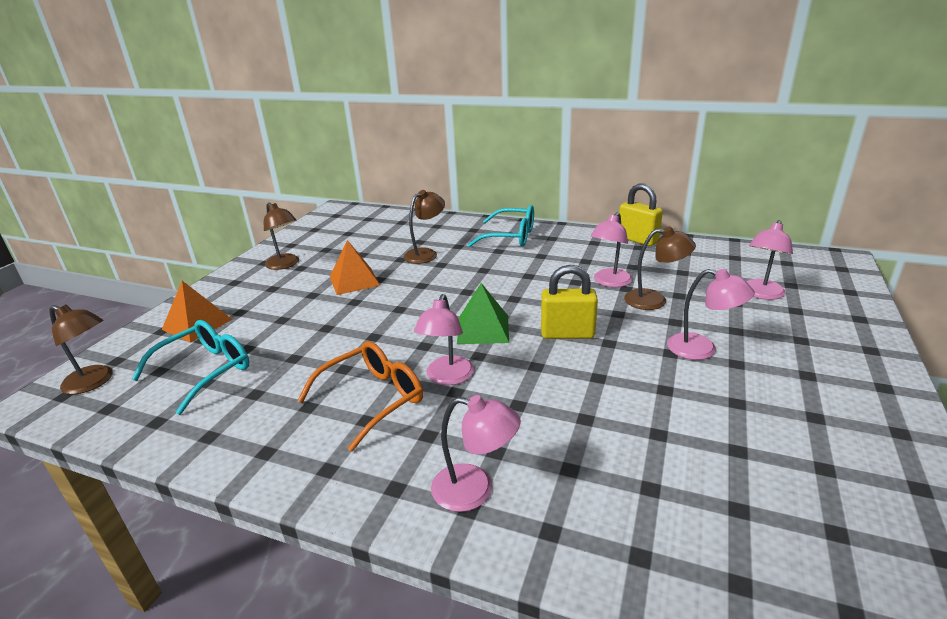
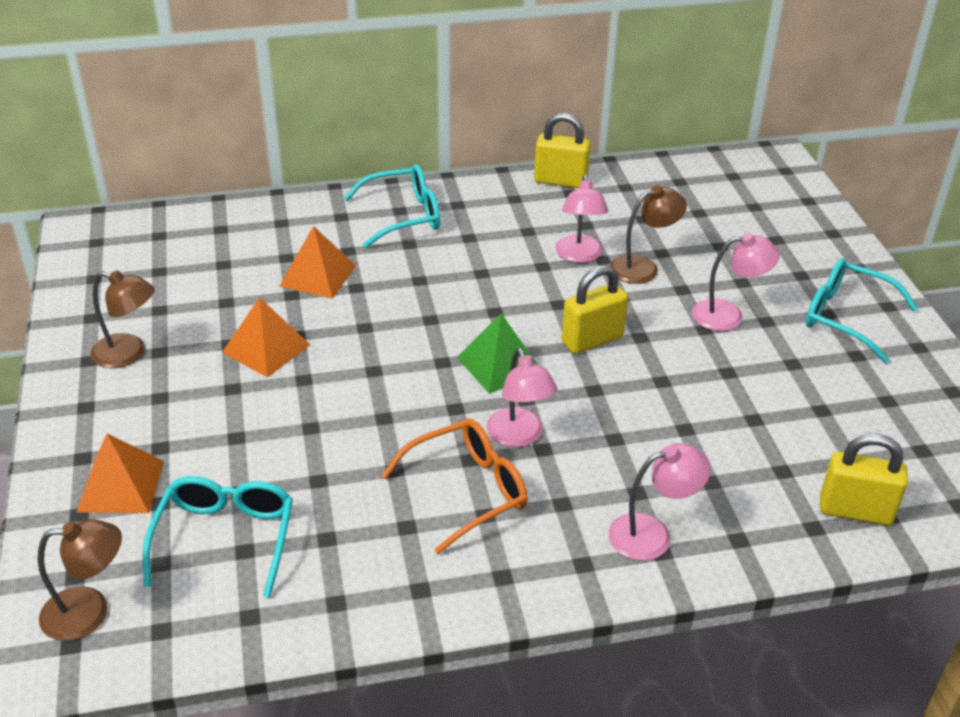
camera: 35 degrees left, 10 degrees up
orange glasses [297,341,423,452] -> orange glasses turned 45 degrees clockwise [381,419,528,554]
brown lamp [403,190,445,264] -> orange pyramid [280,226,356,299]
pink lamp [746,220,793,300] -> none
none -> turquoise glasses [806,258,918,363]
none -> yellow padlock [820,434,908,525]

